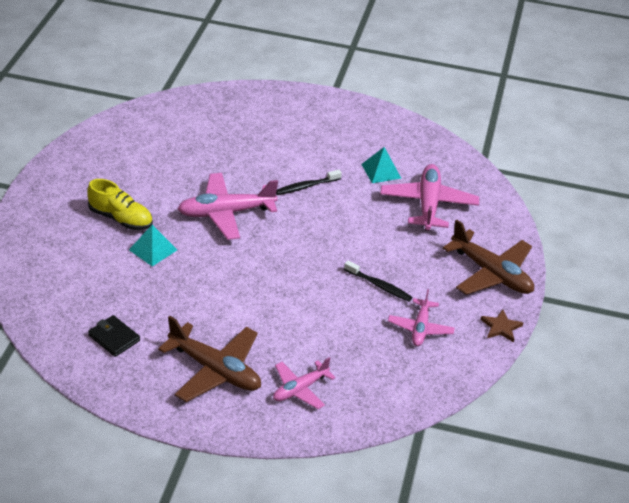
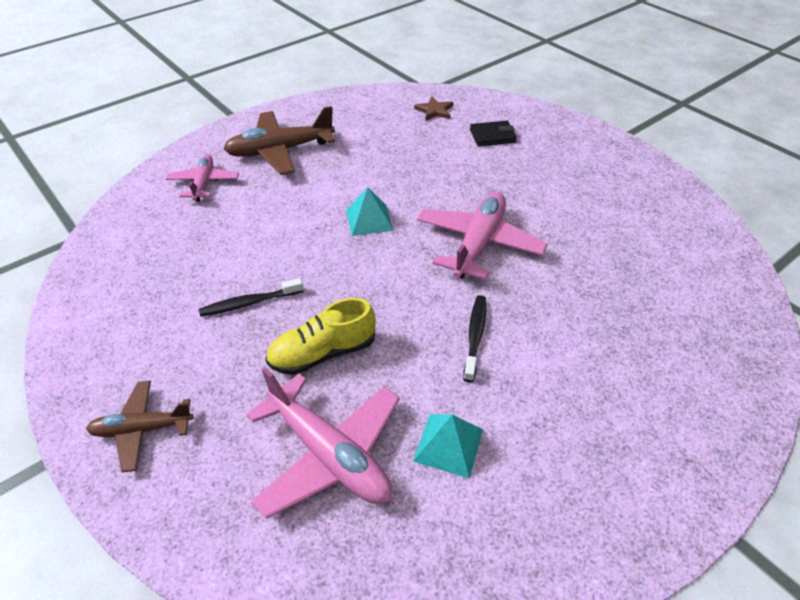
camera: 130 degrees right, 5 degrees up
yellow shoe [87,179,153,230] -> yellow shoe moved to [266,298,376,375]
black wallet [88,315,140,357] -> black wallet moved to [470,121,517,146]
turquoise pyramid [129,225,177,266] -> turquoise pyramid moved to [346,187,393,236]
pink plane [388,289,455,346] -> none
brown plane [443,219,534,295] -> brown plane [86,381,194,473], size x0.60
brown star [480,309,523,343] -> brown star moved to [414,96,453,121]

